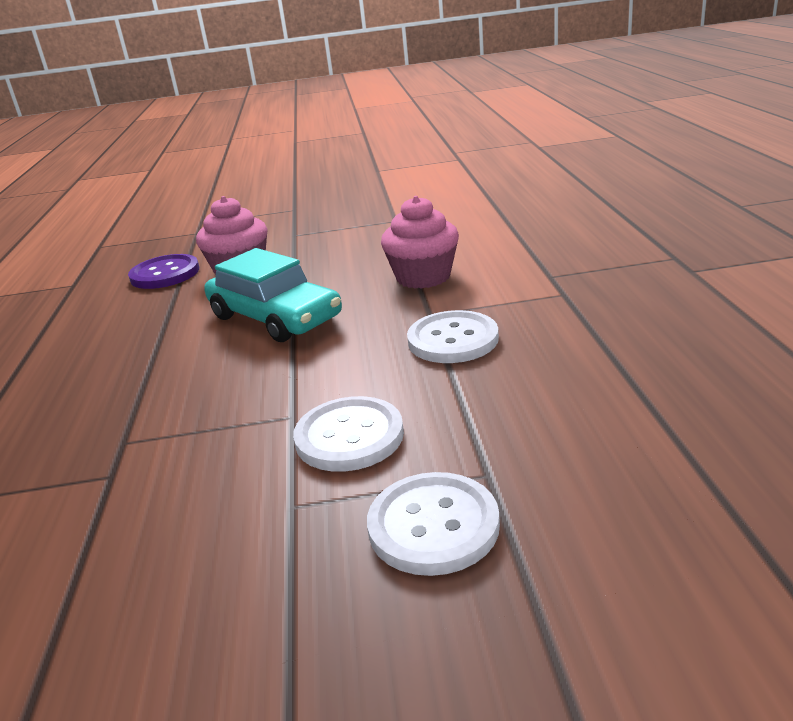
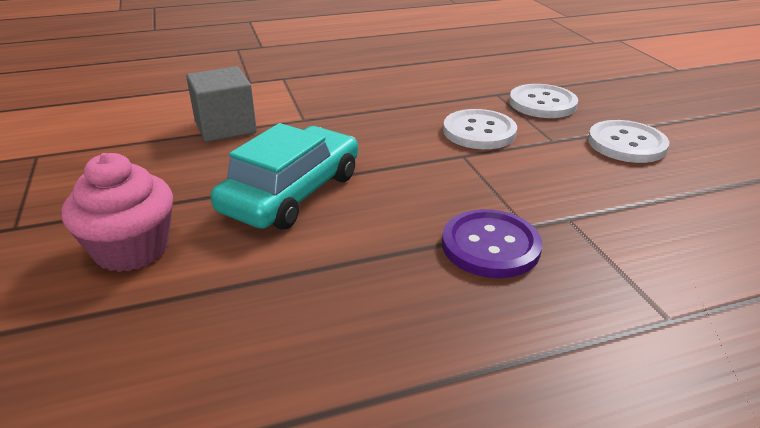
camera: 105 degrees left, 5 degrees up
purple button [128,254,199,289] -> purple button moved to [442,209,542,278]
pink cupcake [381,196,459,289] -> grey cube [186,66,257,142]
white button [407,310,499,363] -> white button moved to [588,120,670,163]

